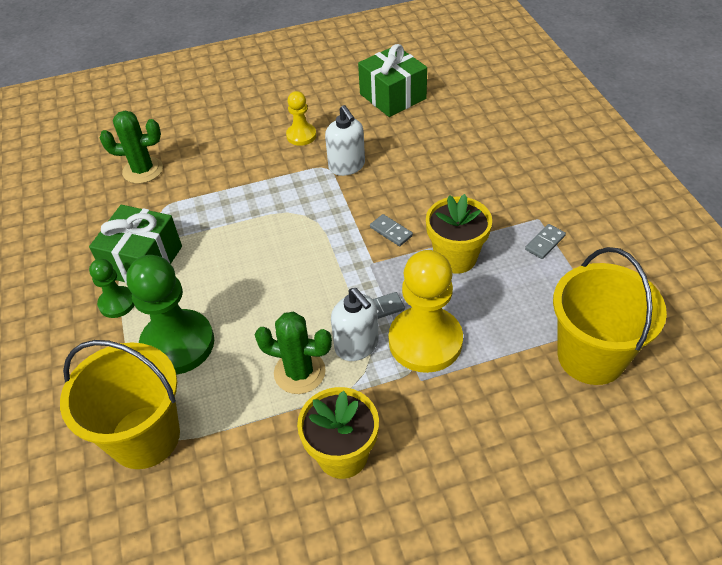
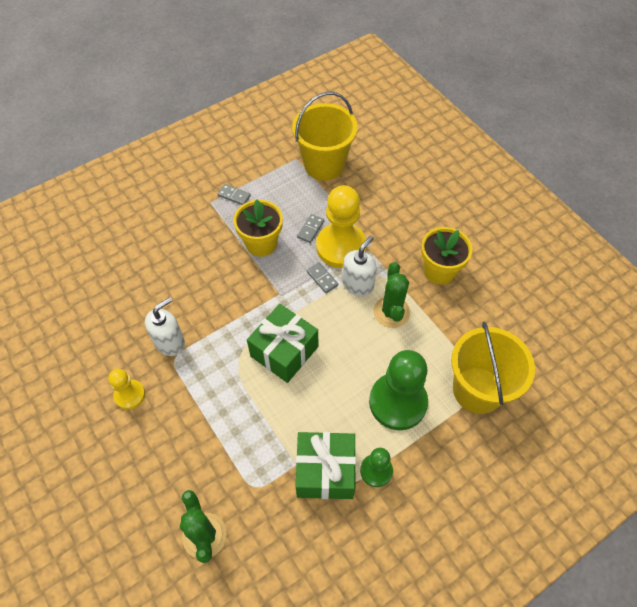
camera: 110 degrees left, 10 degrees up
green gift [358,44,427,117] -> green gift moved to [247,304,318,383]
grey domino [370,214,413,246] -> grey domino moved to [297,214,324,243]

